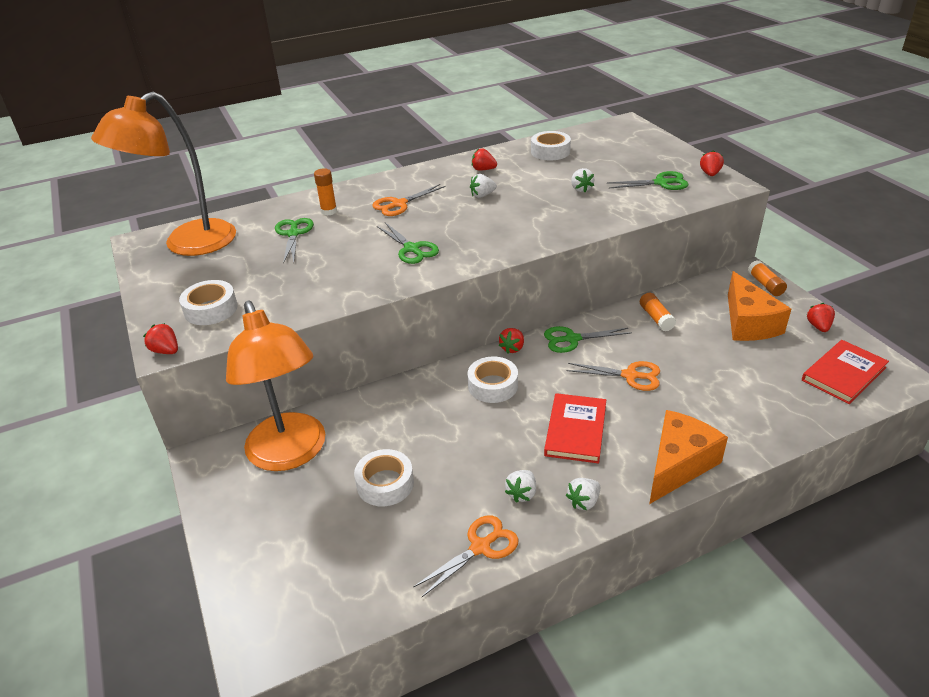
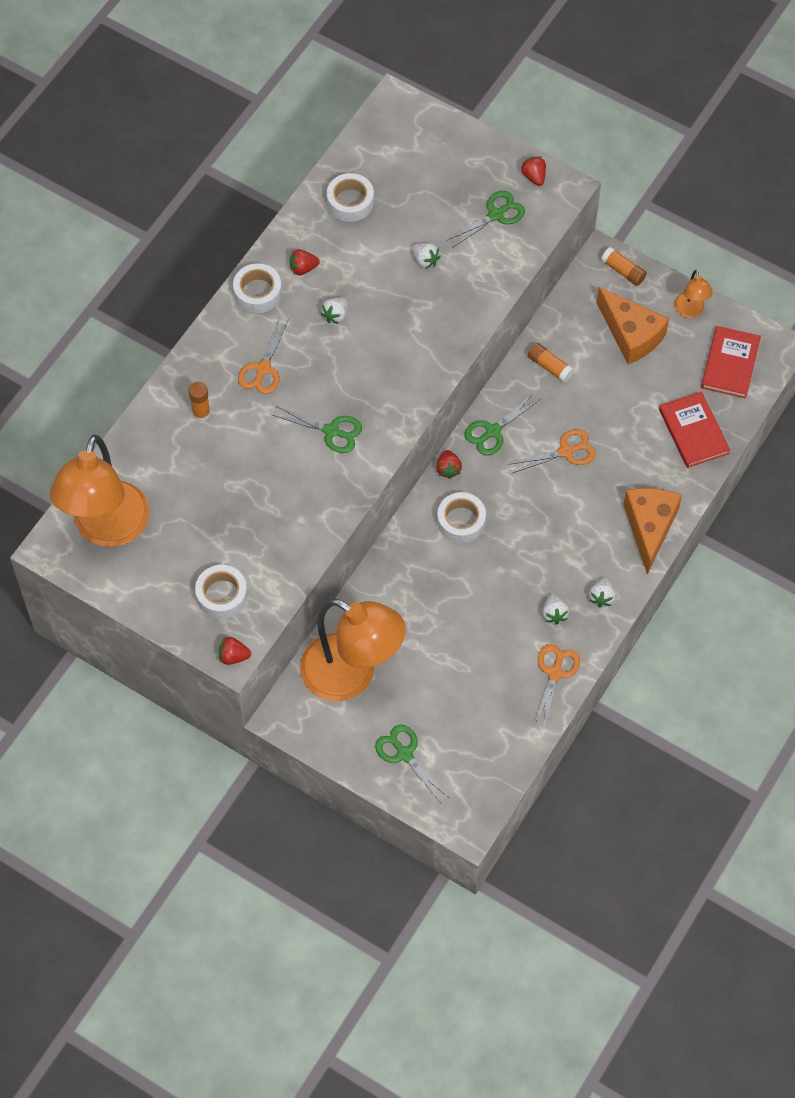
camera: 35 degrees left, 25 degrees up
green scissors [275,218,314,264] -> green scissors moved to [375,725,449,803]
white tape [354,449,414,506] -> white tape moved to [233,263,282,313]
red book [544,393,606,463] -> red book moved to [659,392,730,468]
red strawberry [807,303,835,332] -> orange lamp [674,269,713,318]

